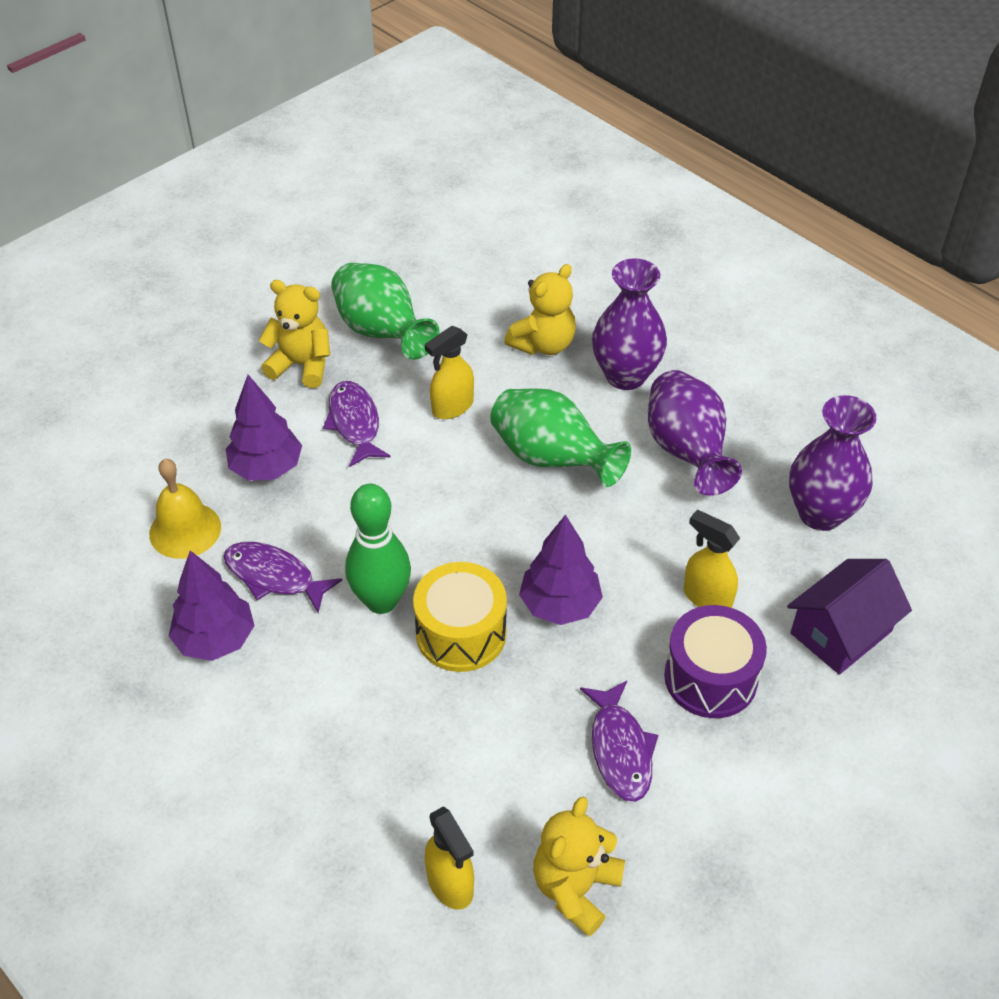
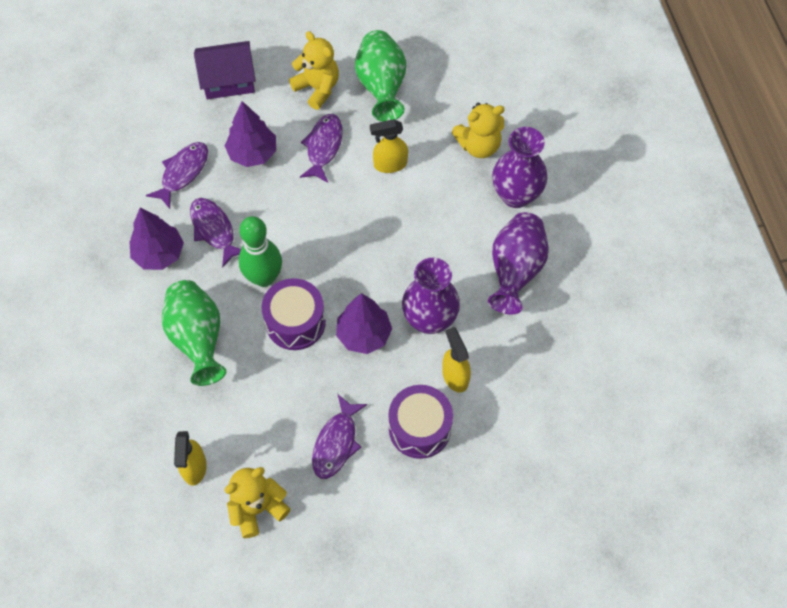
camera: 30 degrees right, 15 degrees up
yellow bell [149,459,221,559] -> purple fish [146,142,208,209]
yellow drum [413,562,507,672] -> purple drum [262,278,326,350]
green vase [490,388,631,487] -> green vase moved to [162,280,226,386]
purple house [787,559,912,675] -> purple house moved to [194,41,256,99]
purple vase [789,395,877,531] -> purple vase moved to [402,258,460,334]

